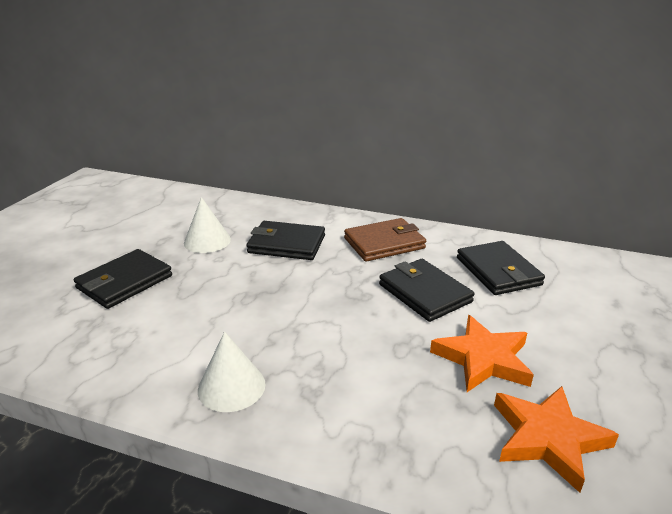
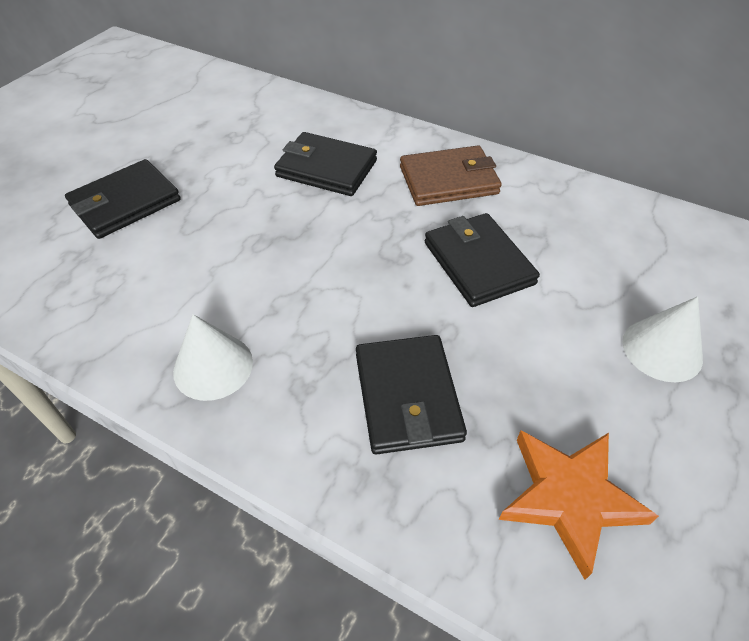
camera: 10 degrees right, 20 degrees up
white cone [184,197,231,253] -> white cone moved to [623,297,703,382]
orange star [430,315,534,392] -> none
black wallet [457,241,545,295] -> black wallet moved to [356,335,467,455]

